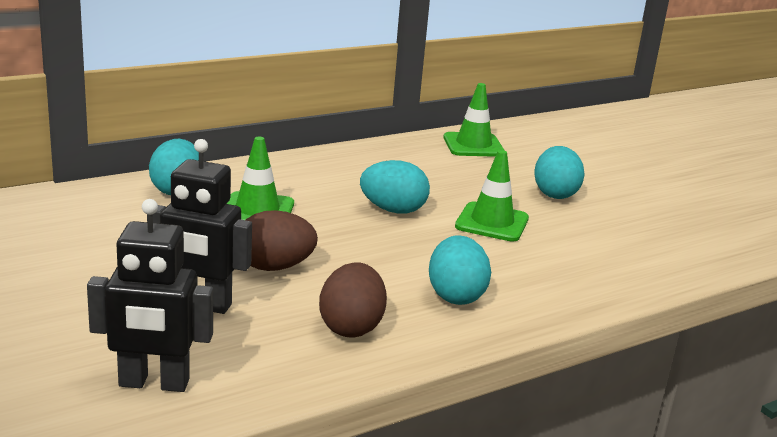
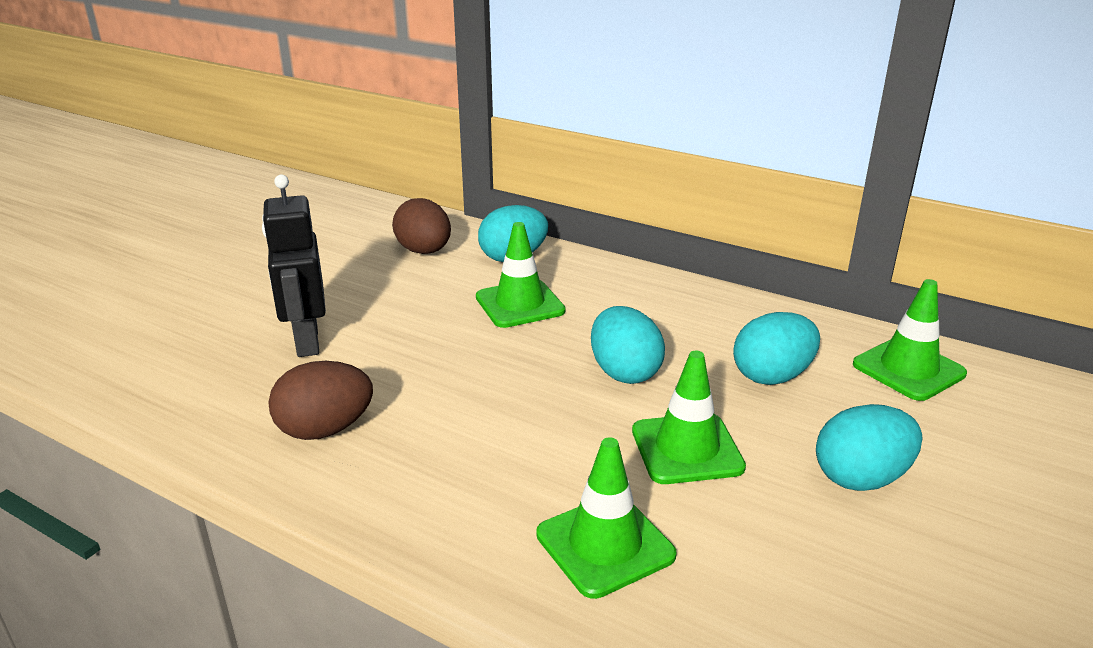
camera: 65 degrees right, 5 degrees up
black robot [87,199,213,392] -> none
brown egg [246,210,318,271] -> brown egg moved to [392,198,451,254]
turquoise egg [429,235,491,305] -> turquoise egg moved to [733,312,820,385]
none -> green traffic cone [536,437,677,599]

